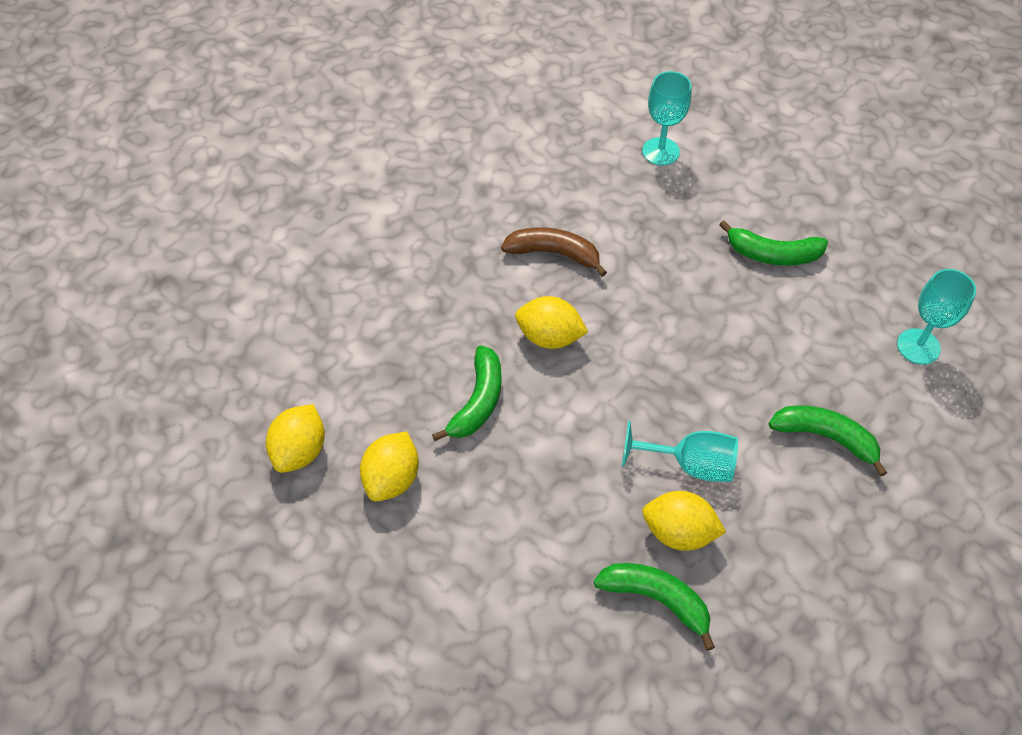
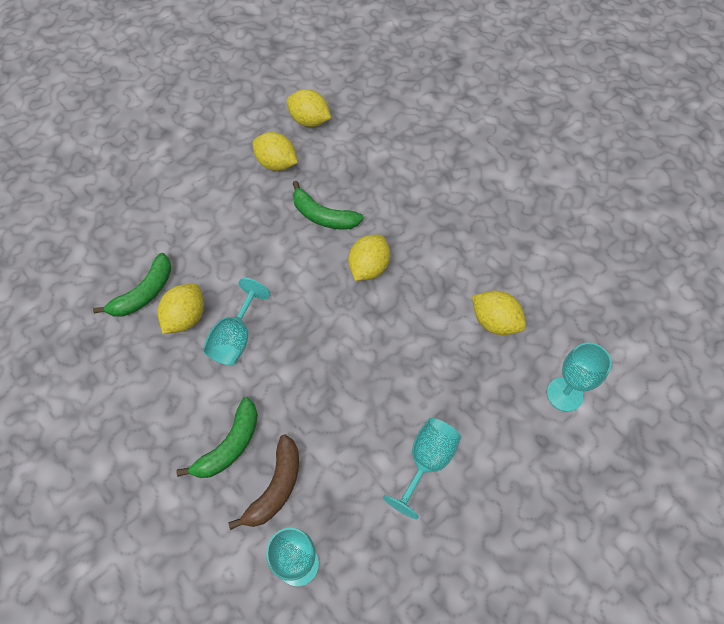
camera: 100 degrees right, 5 degrees up
brown banana [501,227,607,277] -> brown banana moved to [228,434,299,530]
green banana [719,221,828,266] -> turquoise goblet [383,418,461,519]
none -> yellow lemon [472,290,526,335]

